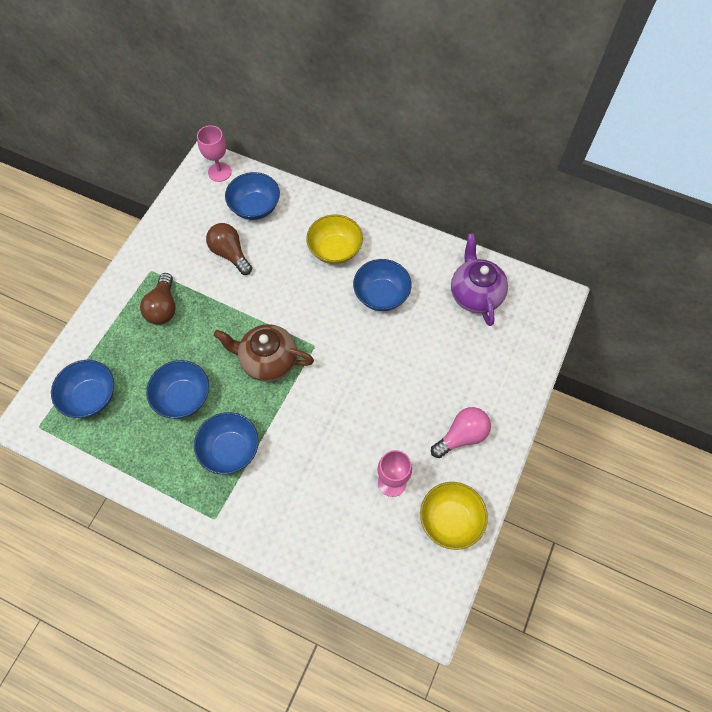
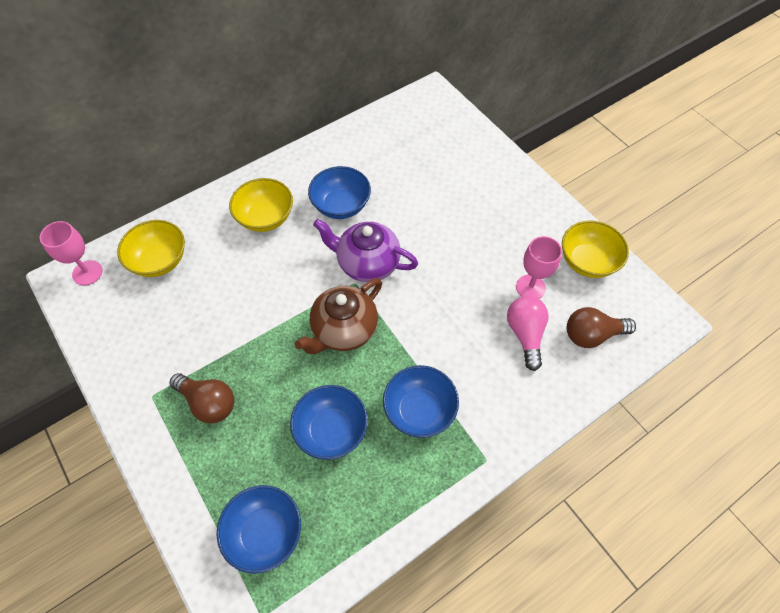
camera: 60 degrees left, 5 degrees down
brown light bulb [206,223,252,275] -> brown light bulb moved to [567,307,636,348]
blue bowl [225,172,280,220] -> yellow bowl [117,220,185,277]
pink light bulb [431,407,491,458] -> pink light bulb moved to [507,296,549,371]
purple teapot [451,233,508,326] -> purple teapot moved to [313,219,418,282]

